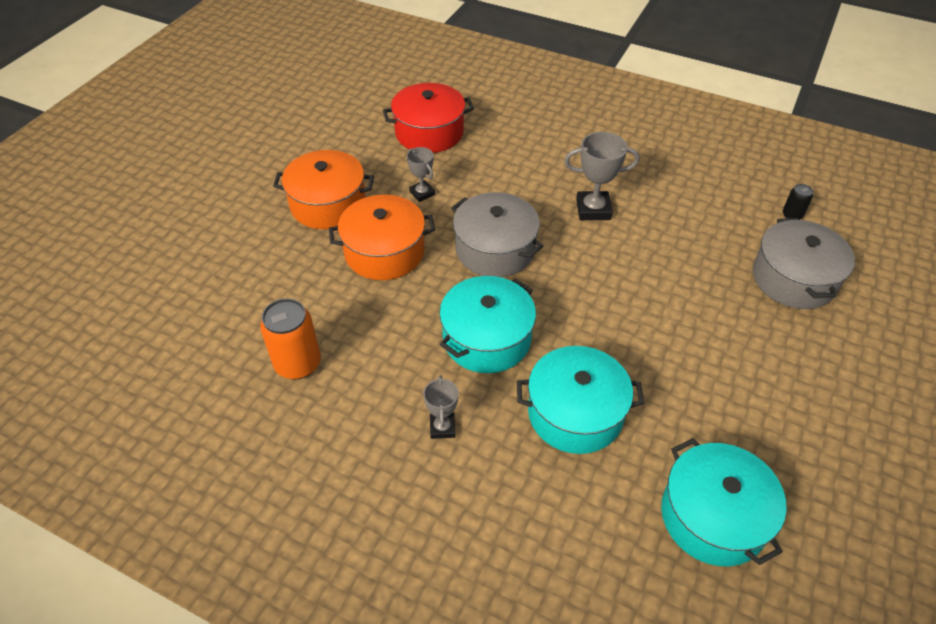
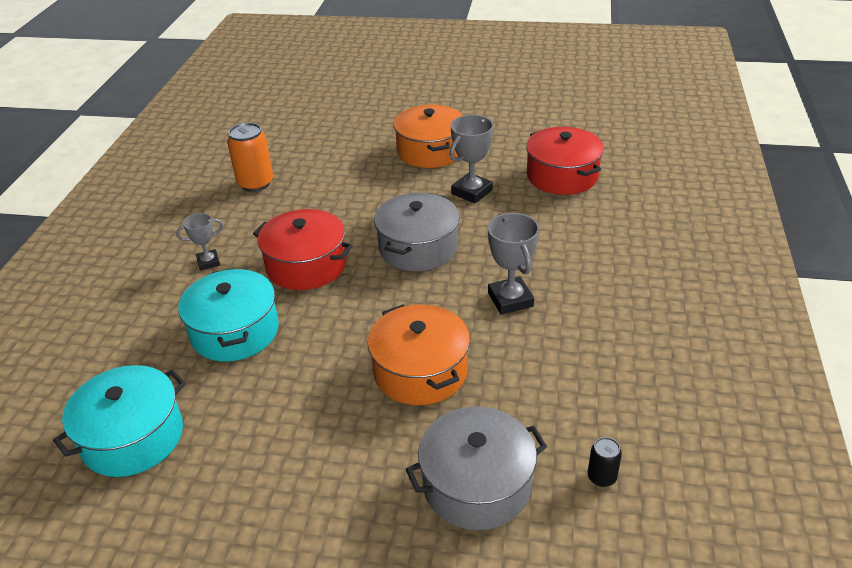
camera: 75 degrees right, 10 degrees down
orange pot [329,195,435,280] -> orange pot moved to [367,304,470,405]
grey trophy [407,147,435,202] -> grey trophy [450,115,493,204], size x1.63
turquoise pot [439,276,536,373] -> red pot [253,209,353,290]

